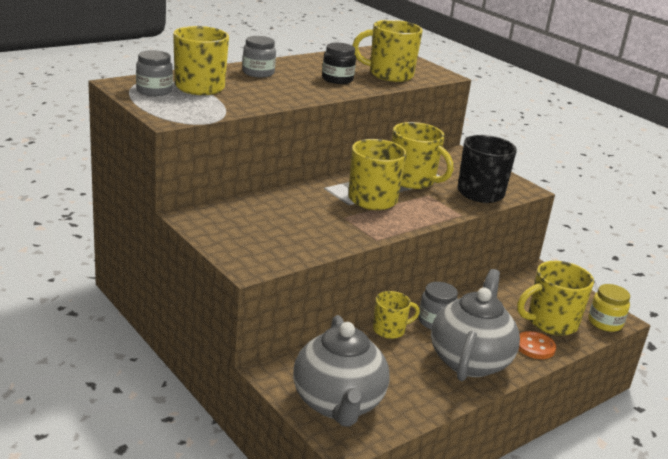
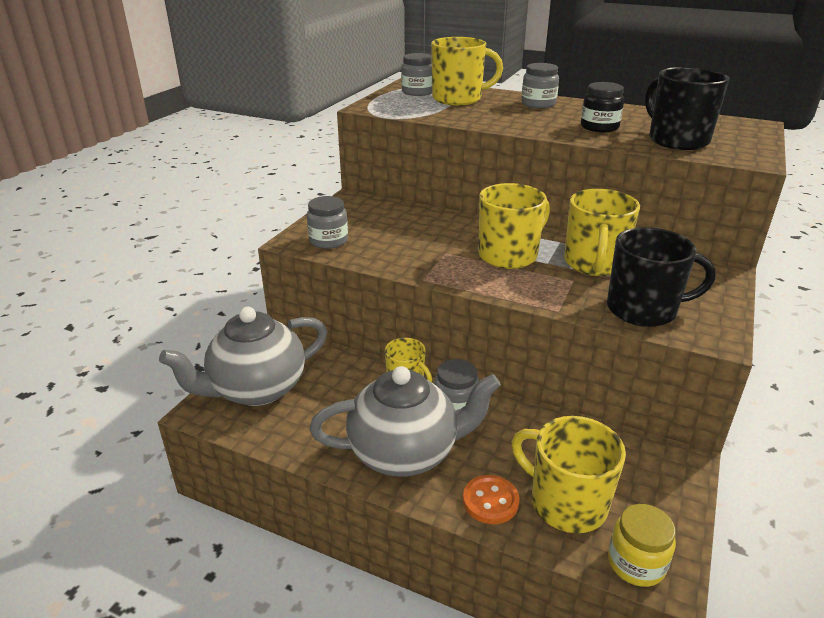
camera: 65 degrees right, 5 degrees up
yellow mug [352,20,423,82] -> black mug [645,67,729,150]
none -> grey jar [307,196,348,249]

